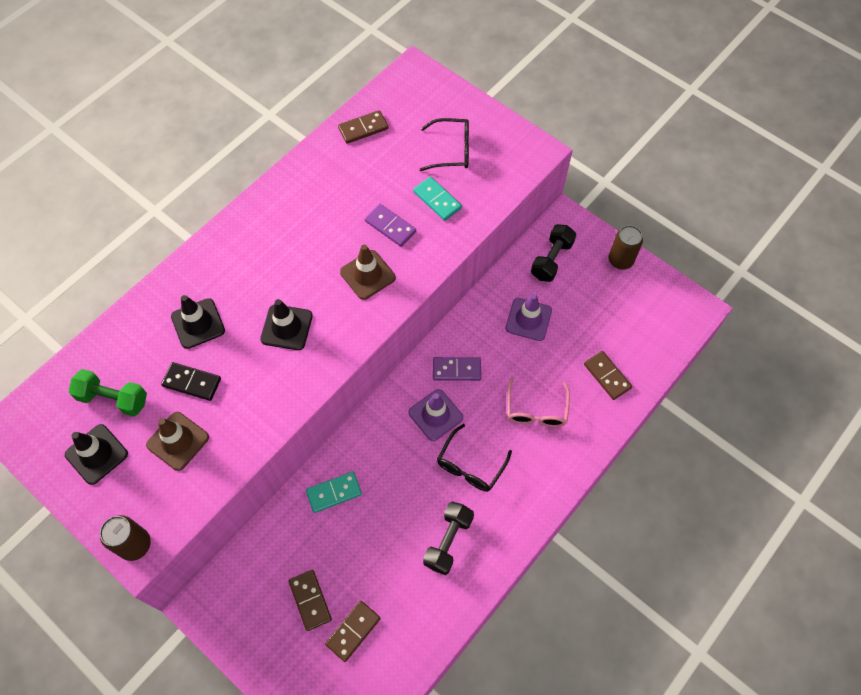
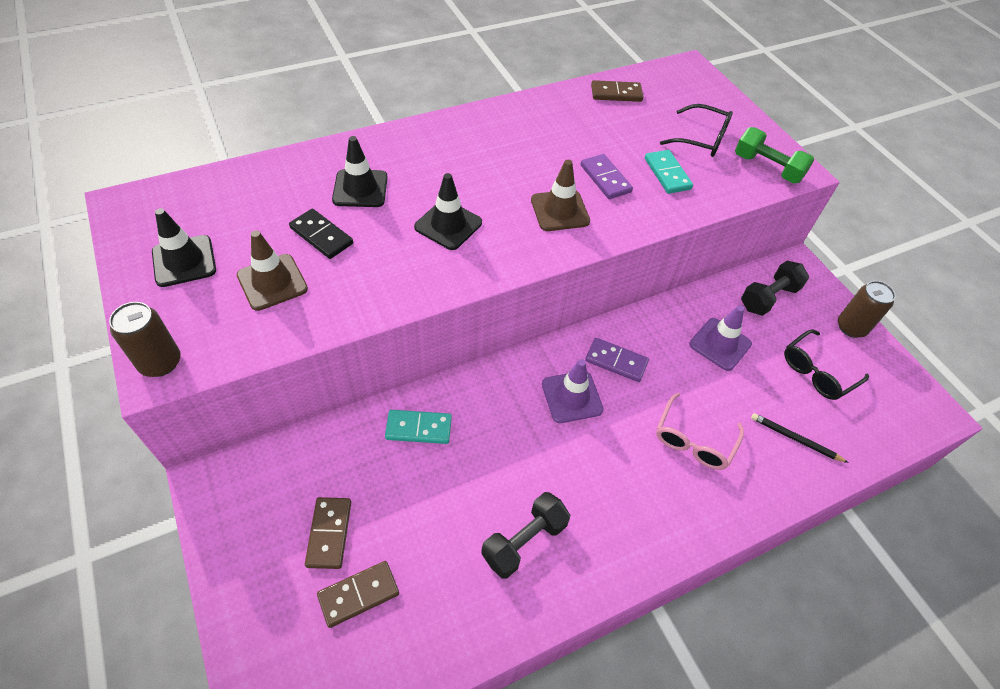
camera: 20 degrees right, 10 degrees down
green dumbbell [69,369,147,417] -> green dumbbell moved to [735,127,814,183]
black glasses [437,424,512,492] -> black glasses moved to [784,329,869,400]
brown domino [584,351,632,400] -> black pencil [751,413,848,463]

